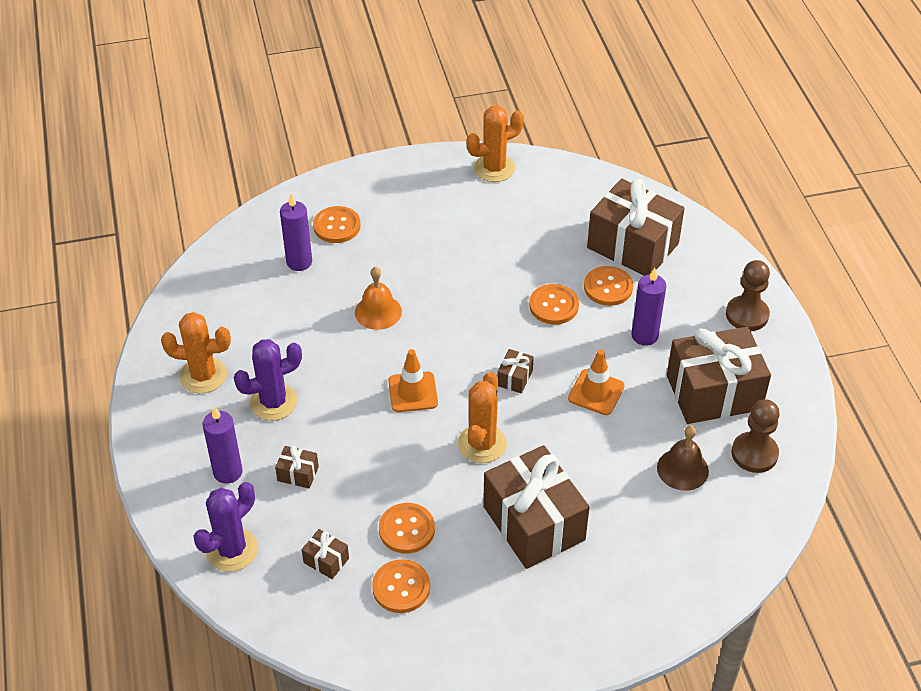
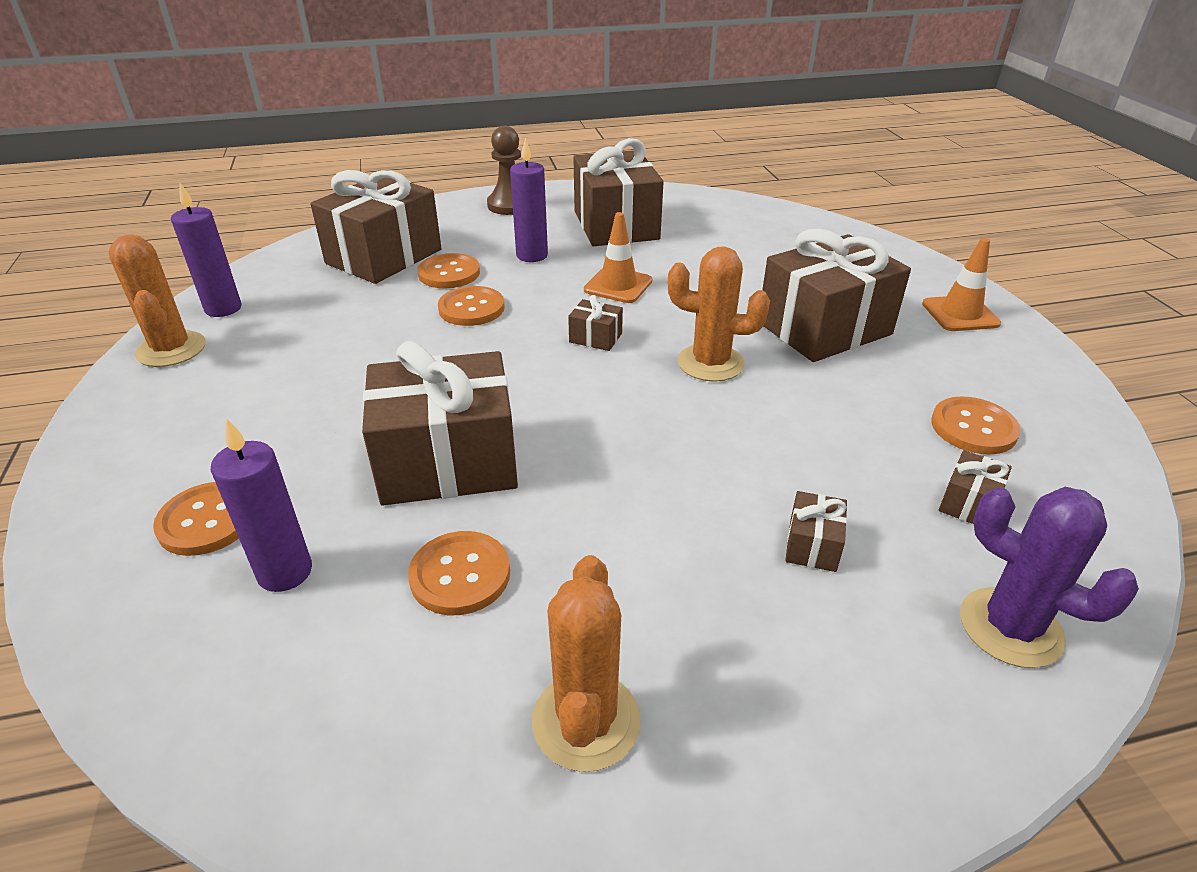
camera: 90 degrees left, 10 degrees down
purple candle [202,406,243,484] -> purple candle moved to [171,183,242,317]
purple cactus [234,339,302,421] -> none
orange bell [355,267,402,330] -> brown gift [362,341,518,505]
orange button [379,503,435,553] -> orange button moved to [408,531,510,615]
orange traffic cone [388,349,438,412] -> orange traffic cone moved to [922,238,1001,331]
brown bell [657,425,709,491] -> none
brown pawn [731,399,780,473] -> none

